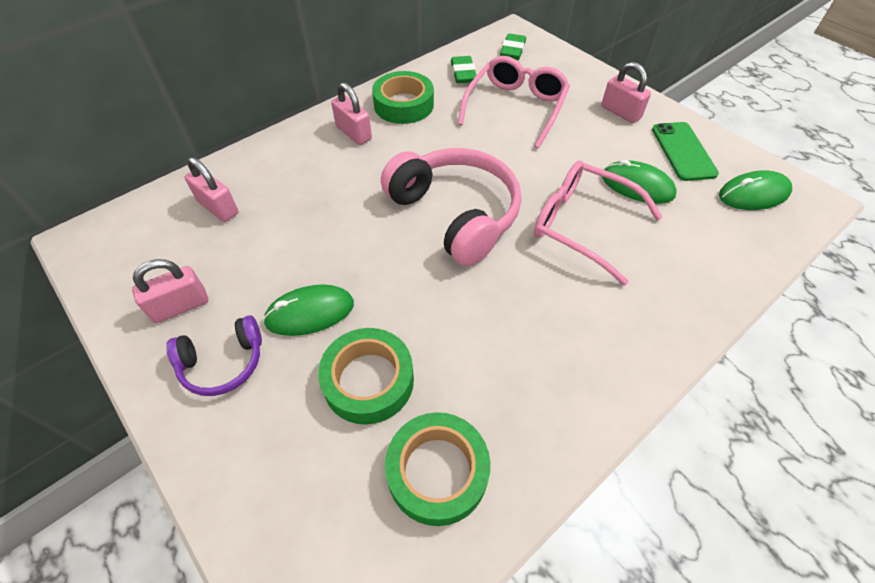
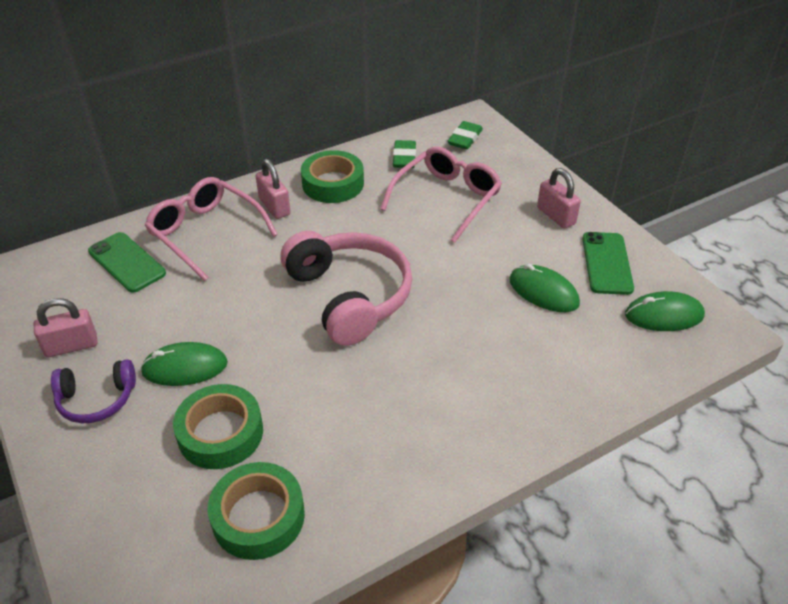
camera: 10 degrees right, 10 degrees down
pink padlock [185,157,238,222] -> green phone [88,232,166,293]
pink glasses [534,160,662,286] -> pink glasses moved to [145,177,278,281]

